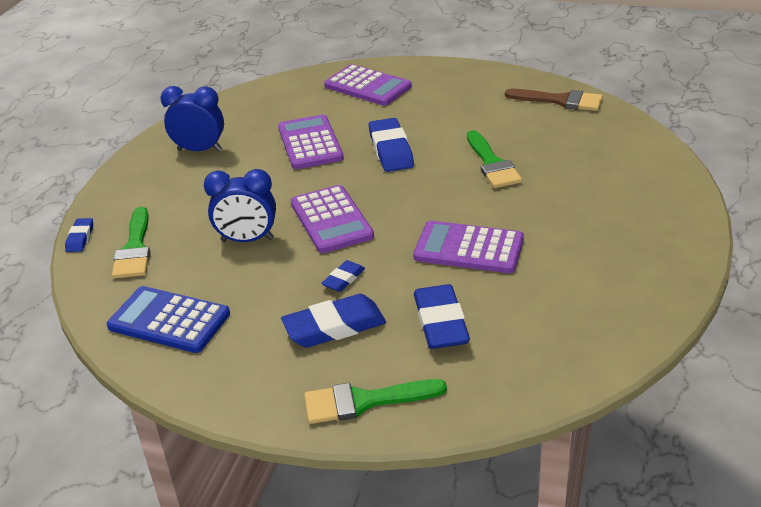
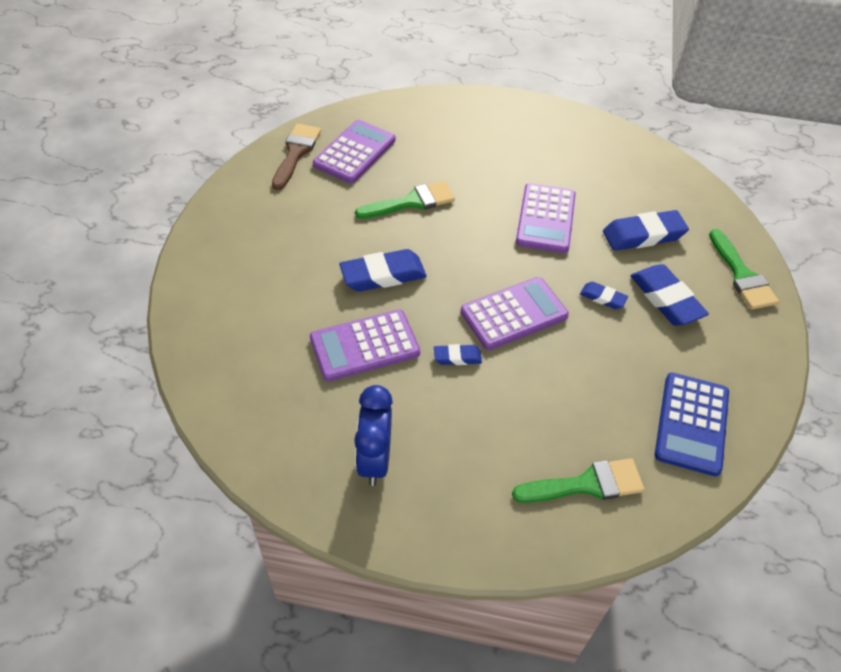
camera: 100 degrees left, 15 degrees up
blue eraser [65,218,93,252] -> blue eraser moved to [434,344,482,365]
blue clock [204,169,276,242] -> none
purple calculator [324,64,412,106] -> purple calculator moved to [313,120,395,183]

